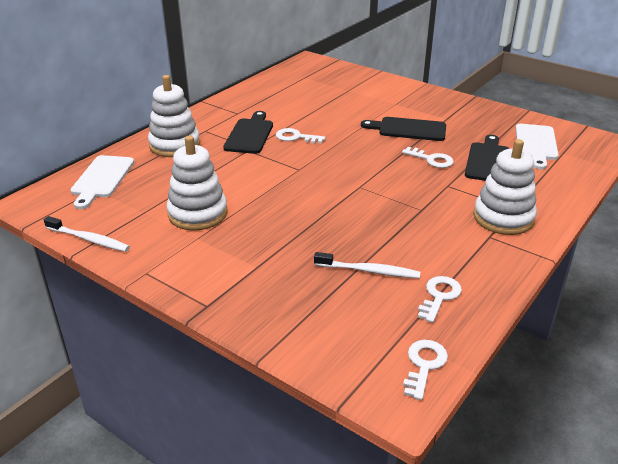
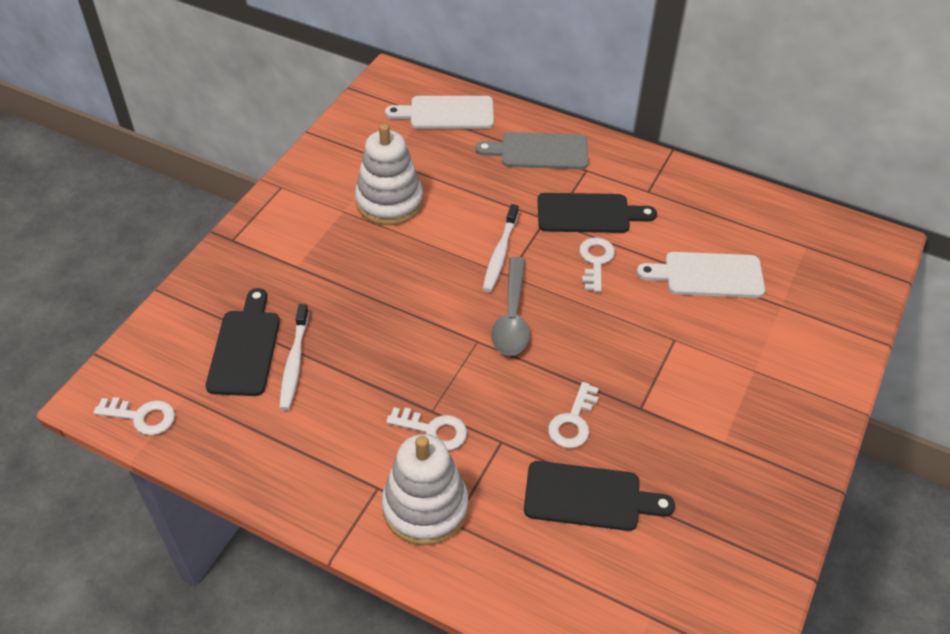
camera: 80 degrees right, 15 degrees up
white toothbrush [44,216,130,252] -> white toothbrush moved to [483,204,519,292]
white stacking toy [148,75,200,157] -> grey cutting board [476,132,588,169]
black cutting board [361,117,446,141] -> black cutting board moved to [206,288,280,396]
white key [418,276,462,323] -> white key moved to [386,407,467,450]
white cutting board [515,124,559,169] -> white cutting board moved to [637,252,765,298]
none -> grey spoon [491,257,530,356]

